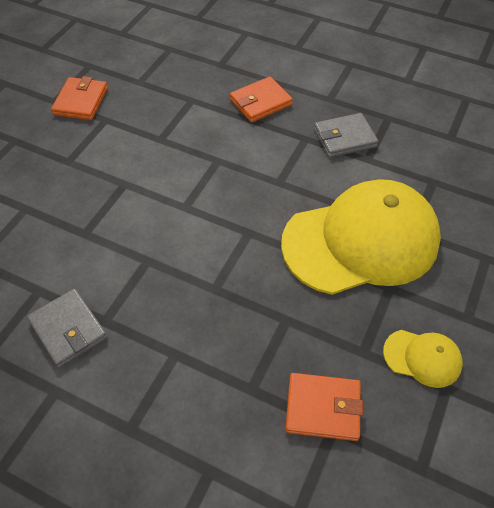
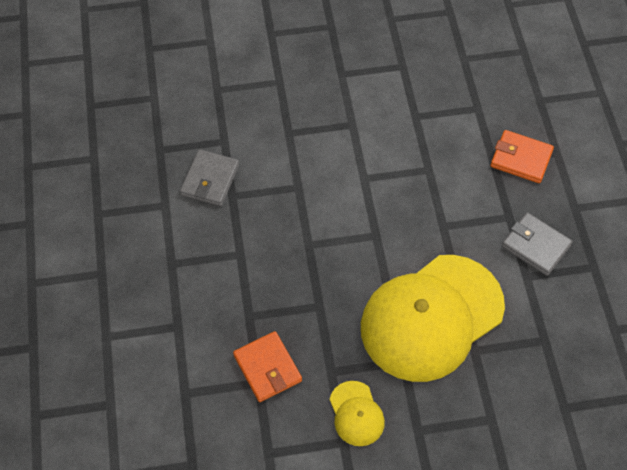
camera: 55 degrees right, 5 degrees up
orange wallet [51,76,108,120] -> none
yellow cap [281,179,441,295] -> yellow cap turned 105 degrees clockwise [361,255,505,382]

